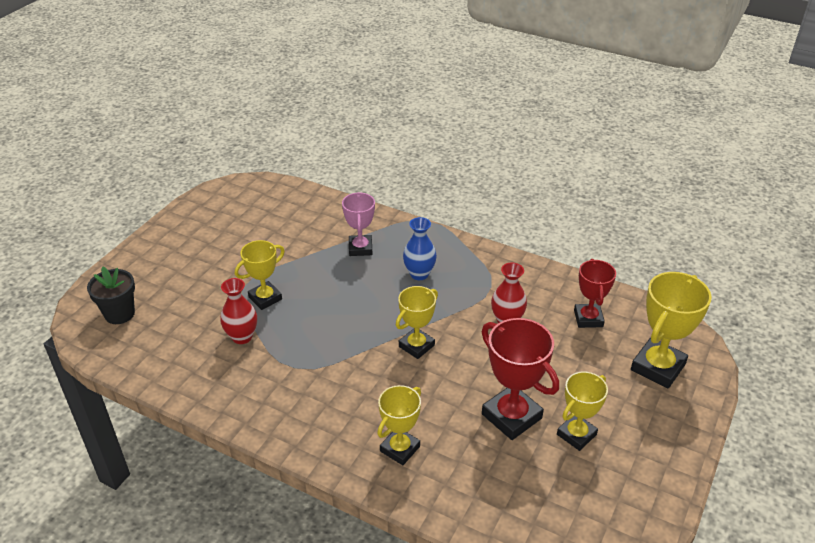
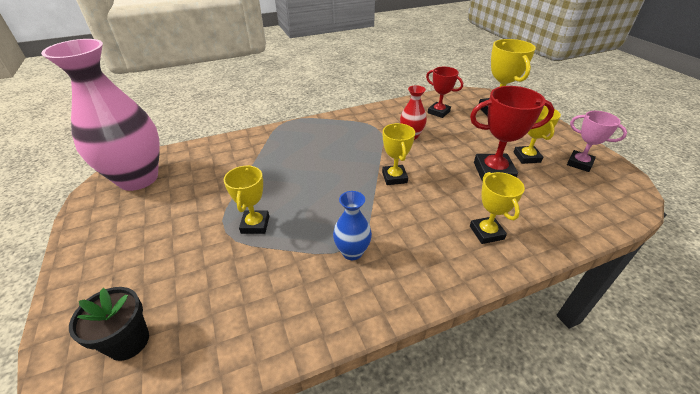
camera: 50 degrees left, 0 degrees up
red vase [220,278,257,344] -> none
pink trophy [342,192,375,256] -> pink trophy moved to [567,111,627,172]
blue vase [403,217,437,280] -> blue vase moved to [333,191,372,260]
none -> pink vase [41,39,159,191]

